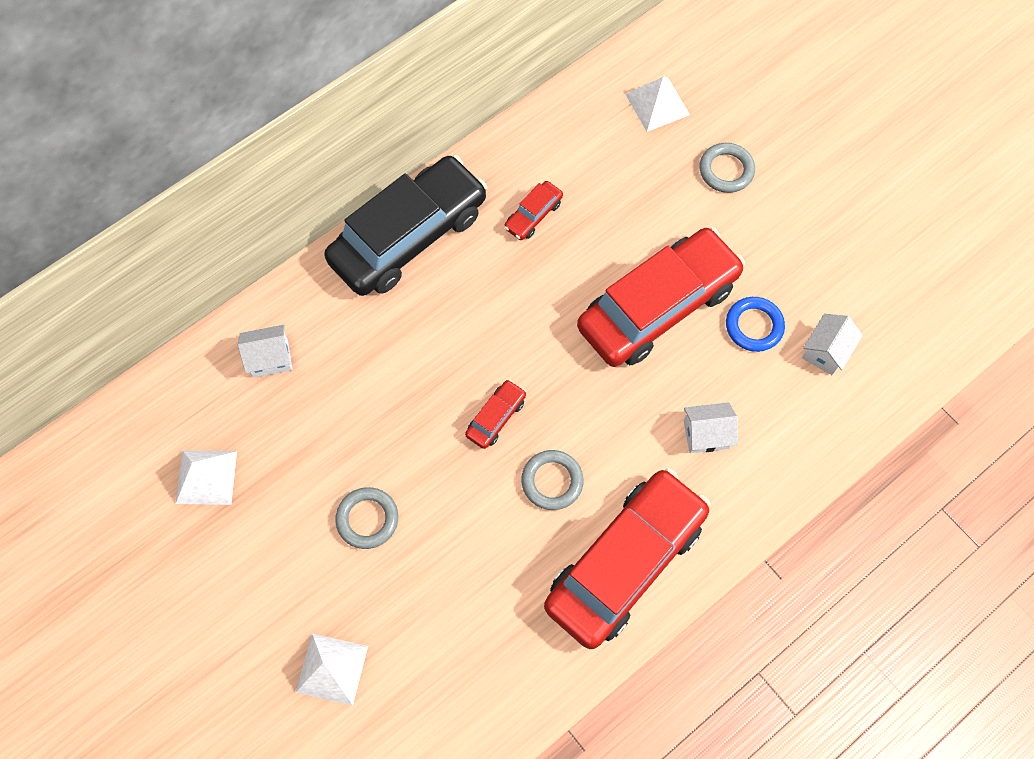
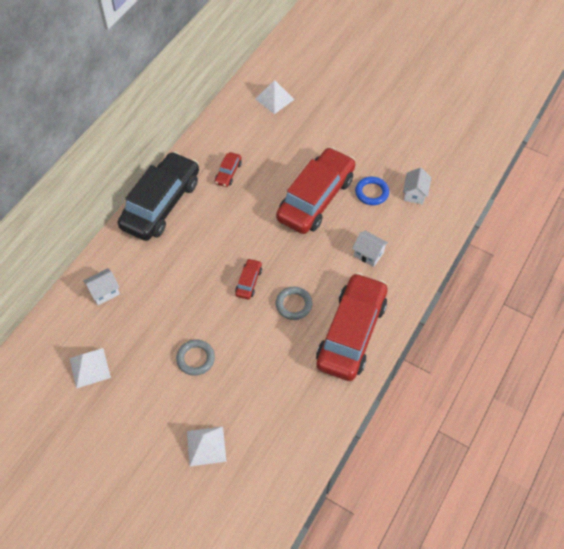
camera: 20 degrees left, 10 degrees down
white house [684,402,738,453] -> white house turned 60 degrees clockwise [352,231,388,267]
grey ring [699,143,755,193] -> none

